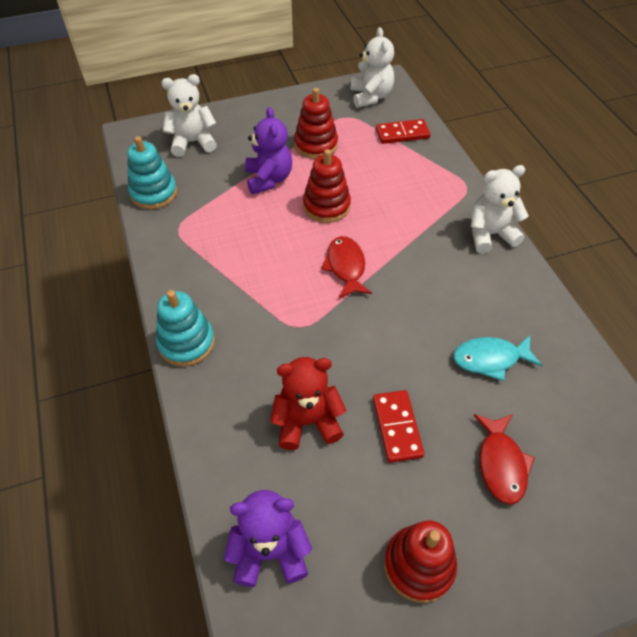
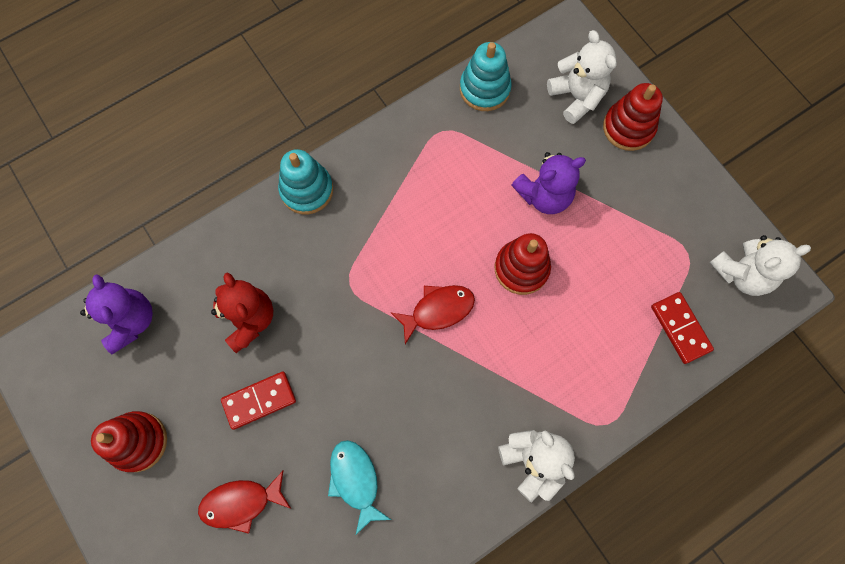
camera: 75 degrees right, 20 degrees up
red stacking toy [294,88,338,159] -> red stacking toy moved to [603,83,663,151]

